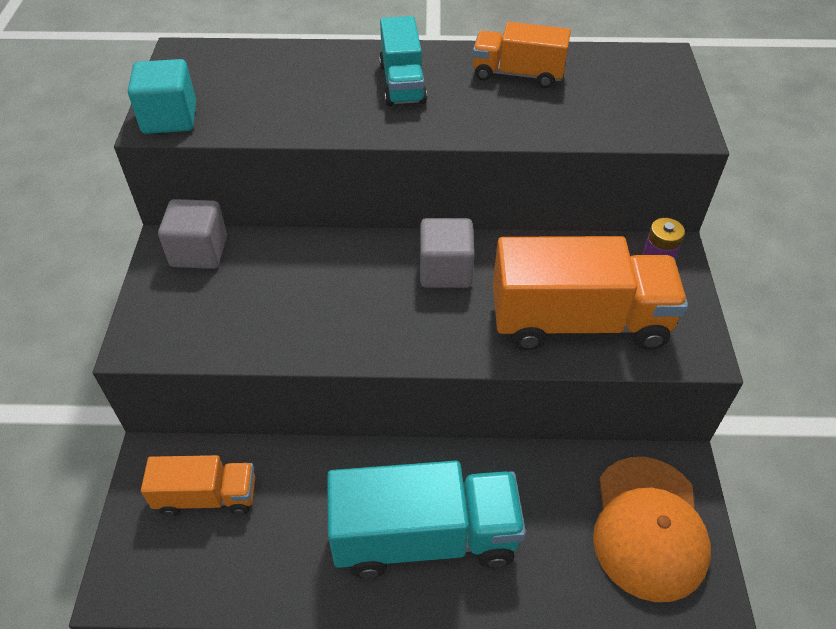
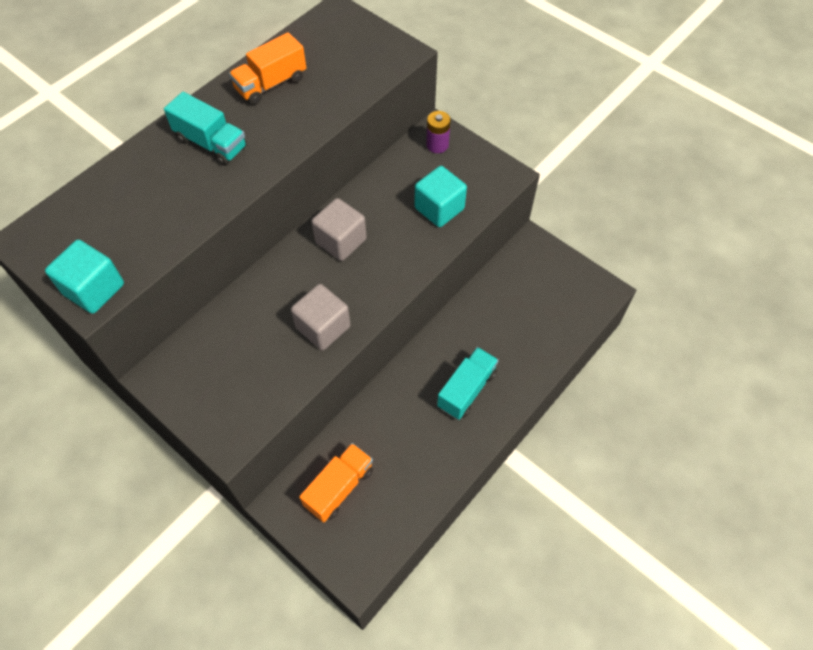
camera: 50 degrees left, 10 degrees up
grey cube [158,199,227,269] -> grey cube moved to [291,284,351,350]
turquoise truck [327,461,526,578] -> turquoise truck [437,347,499,420], size x0.57
orange truck [493,236,688,350] -> turquoise cube [414,166,467,227]
orange cap [593,457,711,602] -> none

